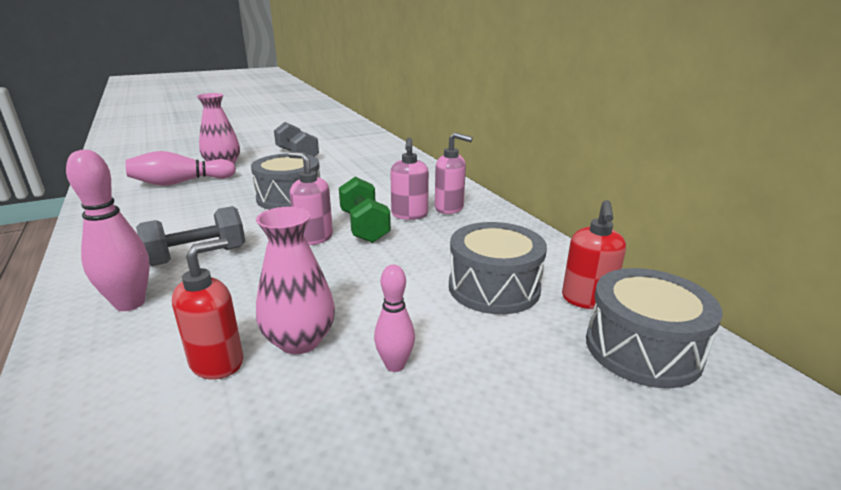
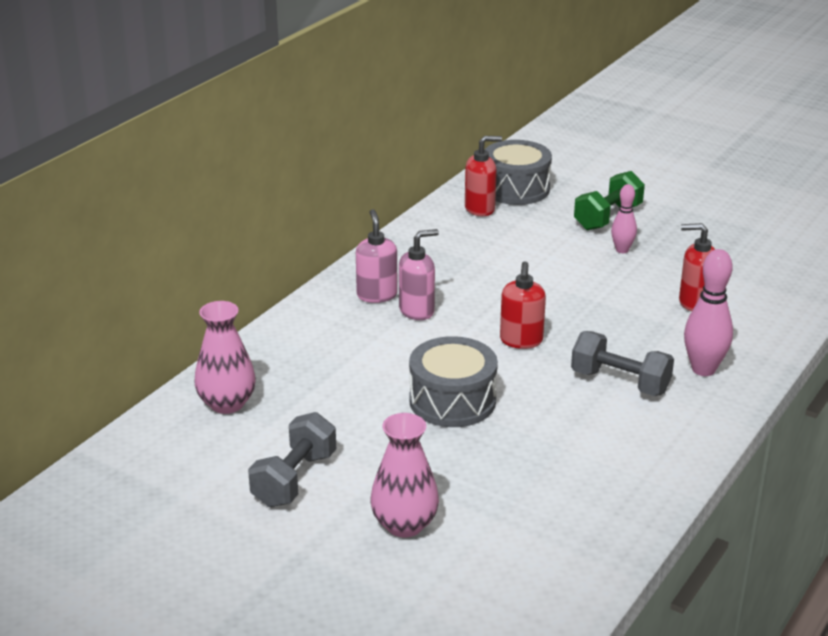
camera: 120 degrees left, 5 degrees up
pink bowling pin [126,151,236,186] -> none
pink vase [256,207,335,354] -> pink vase moved to [194,301,256,414]
pink soap dispenser [288,152,333,245] -> red soap dispenser [500,261,546,349]
green dumbbell [339,177,391,243] -> green dumbbell moved to [574,171,645,230]
grey drum [449,222,547,314] -> none

